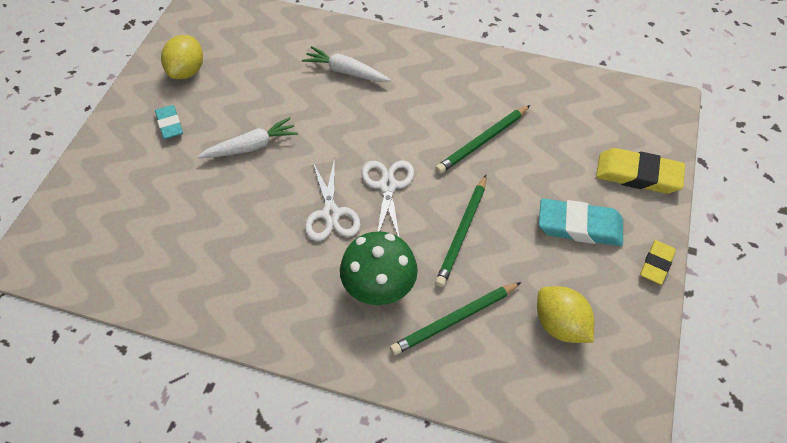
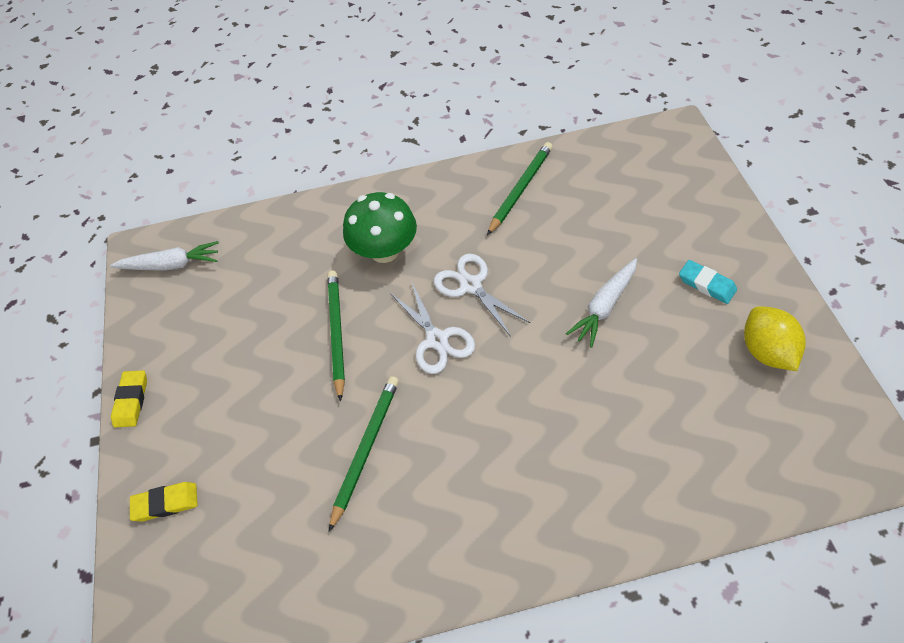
camera: 155 degrees right, 0 degrees up
white carrot [302,46,391,82] -> white carrot moved to [110,241,219,271]
green pencil [390,282,521,355] -> green pencil moved to [487,142,553,235]
yellow lemon [537,286,594,343] -> none
turquoise eraser [539,199,623,246] -> none
yellow eraser [596,148,685,194] -> yellow eraser [130,482,198,522], size x0.60

